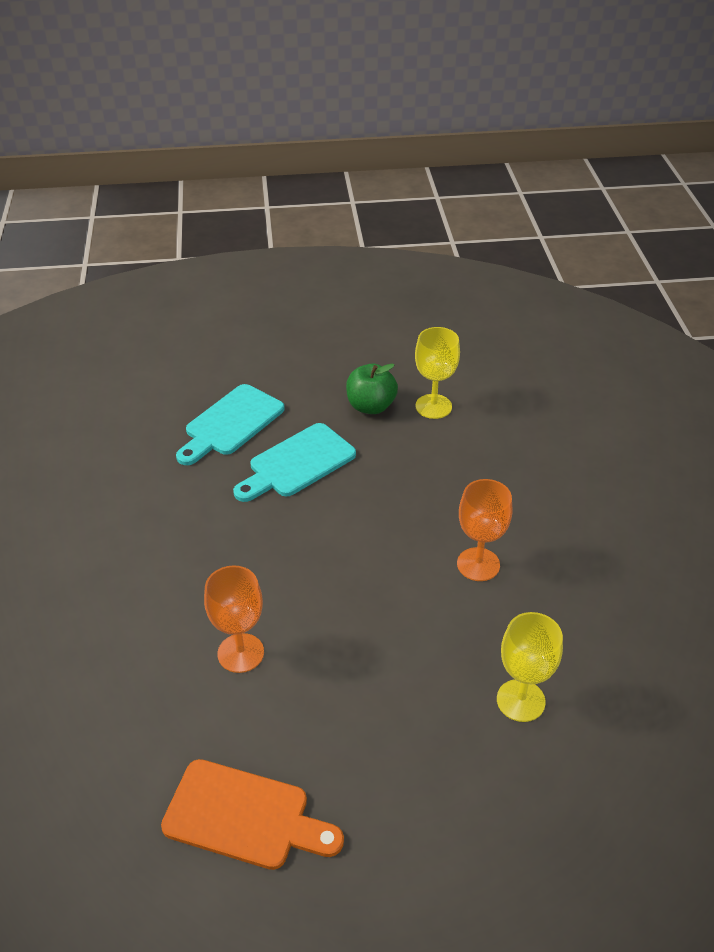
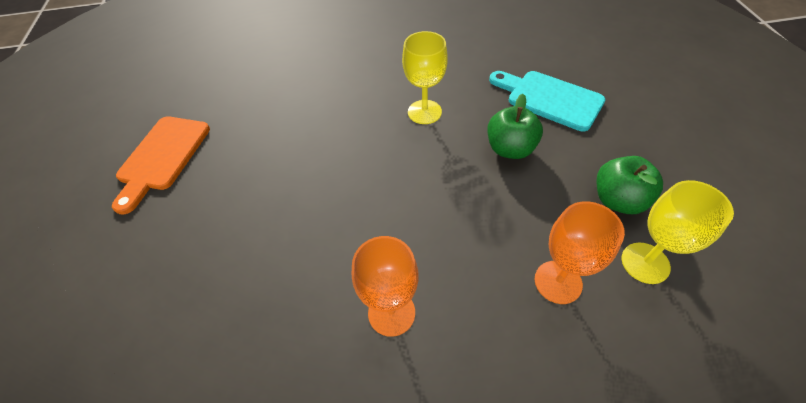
camera: 90 degrees right, 10 degrees up
orange goblet [204,565,264,673] -> orange goblet moved to [535,201,625,304]
turquoise cutting board [233,423,356,502] -> green apple [487,94,543,159]
yellow goblet [497,612,563,722] -> yellow goblet moved to [402,31,448,124]

